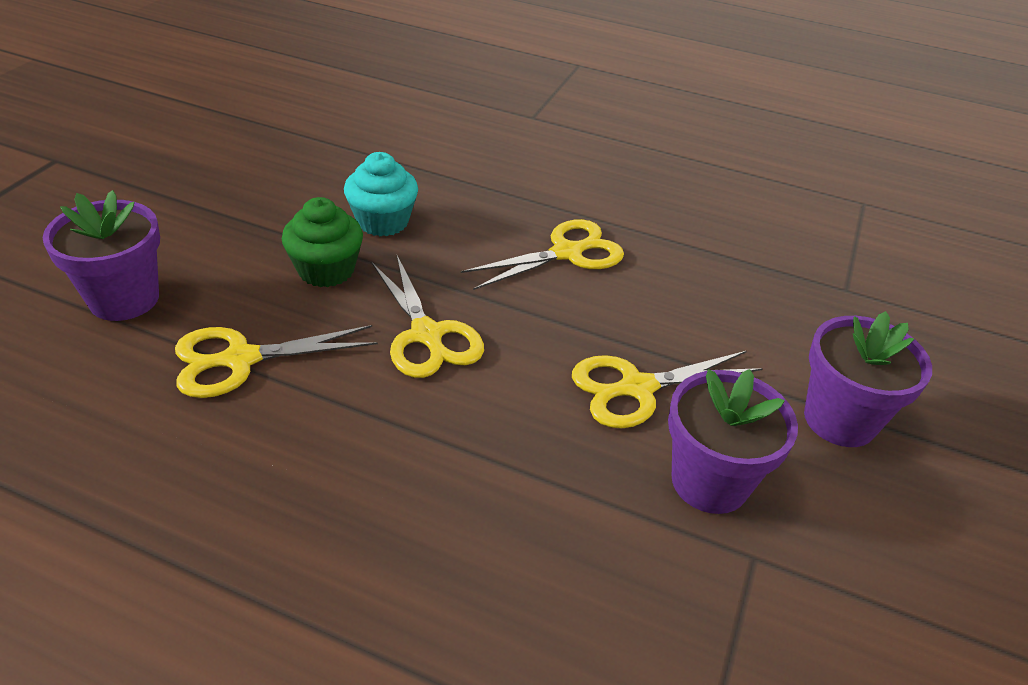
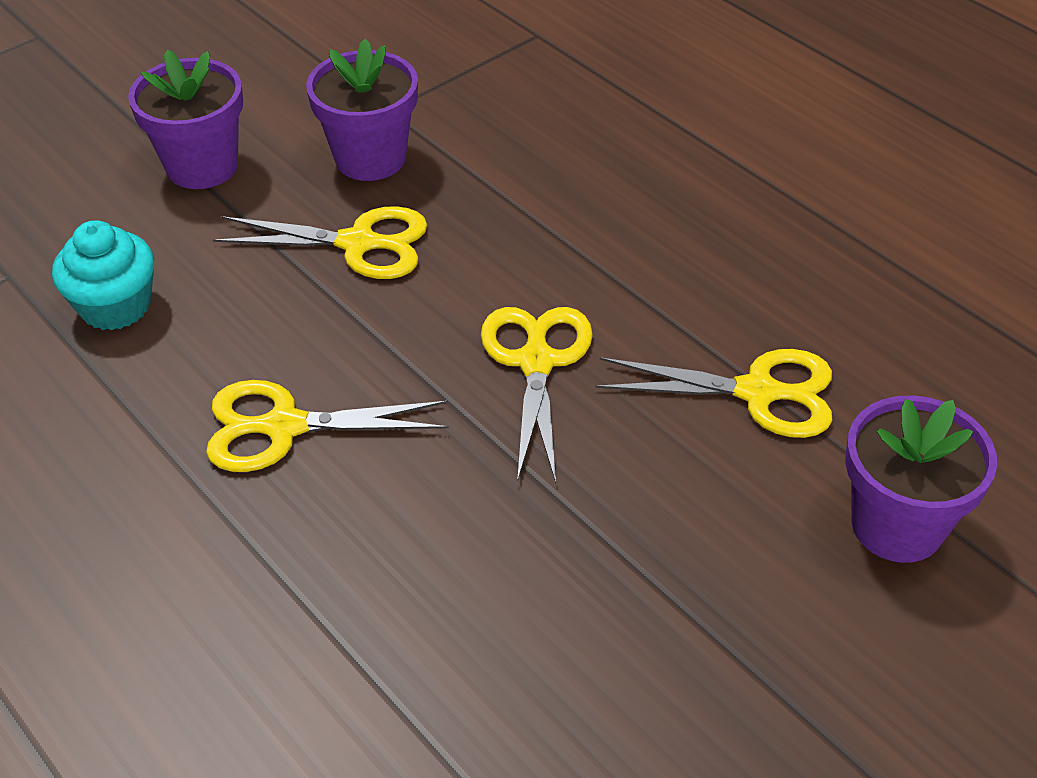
camera: 150 degrees left, 5 degrees up
green cupcake [282,197,363,287] -> none
turquoise cupcake [344,152,418,236] -> turquoise cupcake moved to [52,220,154,330]

